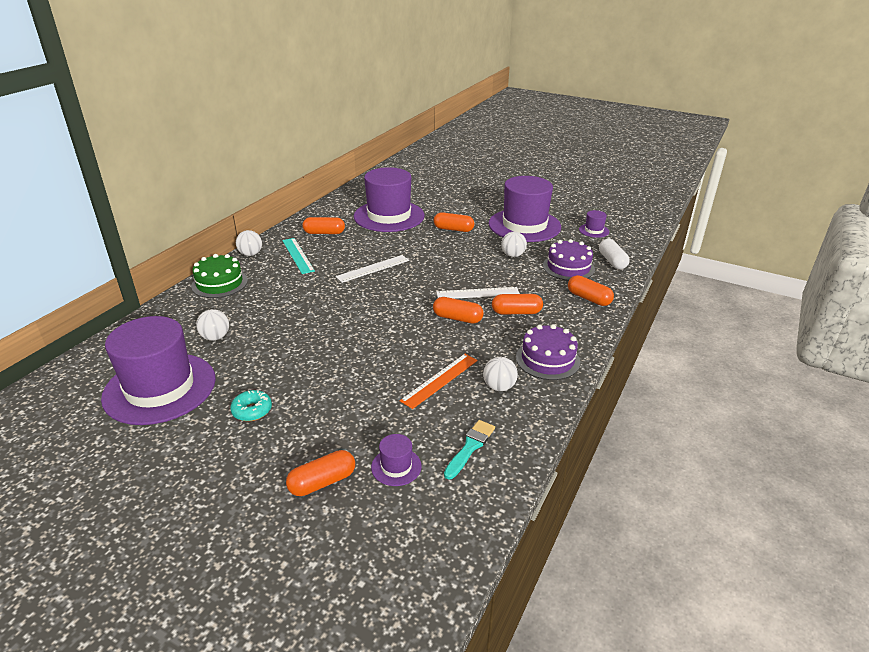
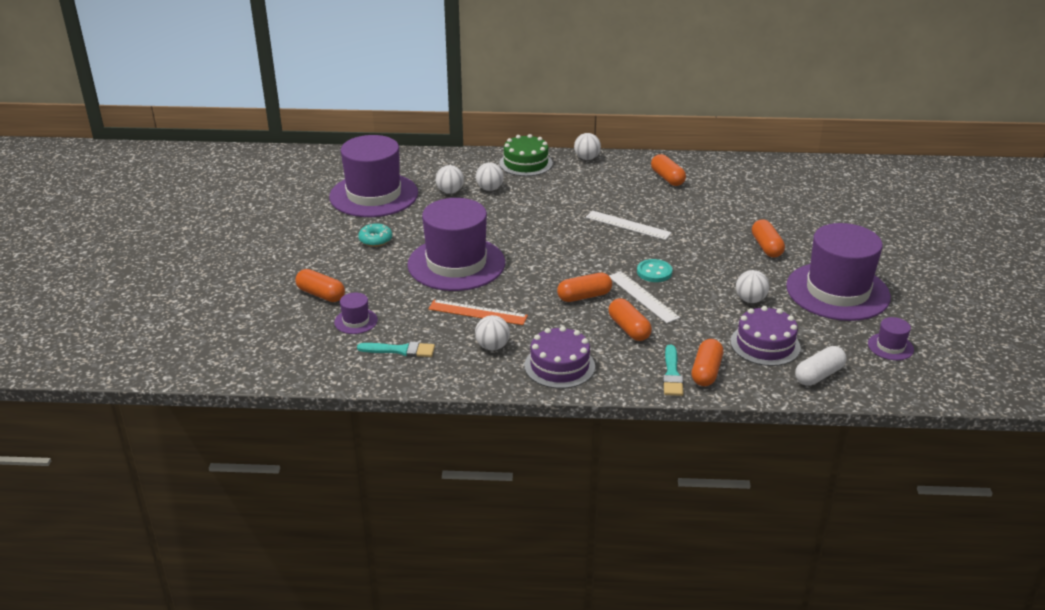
camera: 65 degrees right, 0 degrees up
turquoise ruler [282,238,315,274] -> none
purple hat [354,167,425,232] -> purple hat moved to [407,198,505,291]
orange capsule [433,297,484,323] -> orange capsule turned 75 degrees clockwise [557,273,612,302]
none -> white ball [476,162,504,191]
none -> turquoise button [637,259,673,282]
none -> turquoise brush [663,344,684,396]

